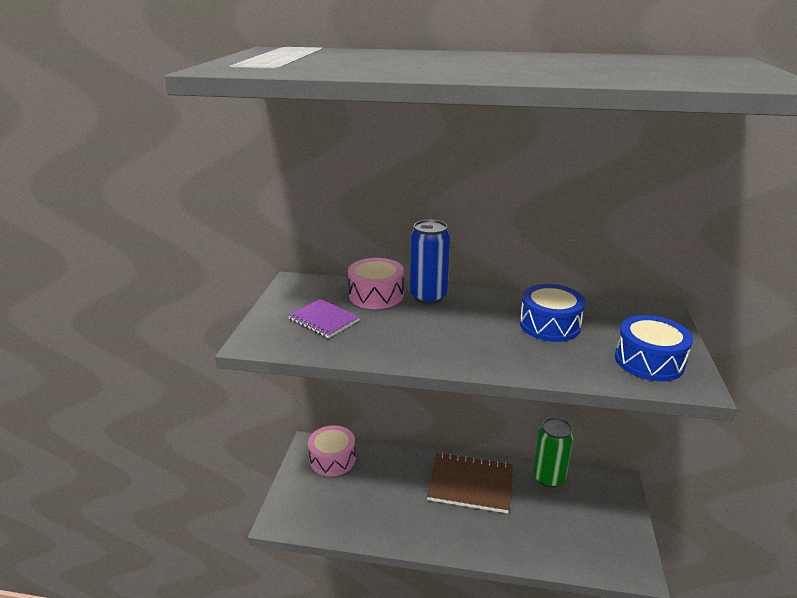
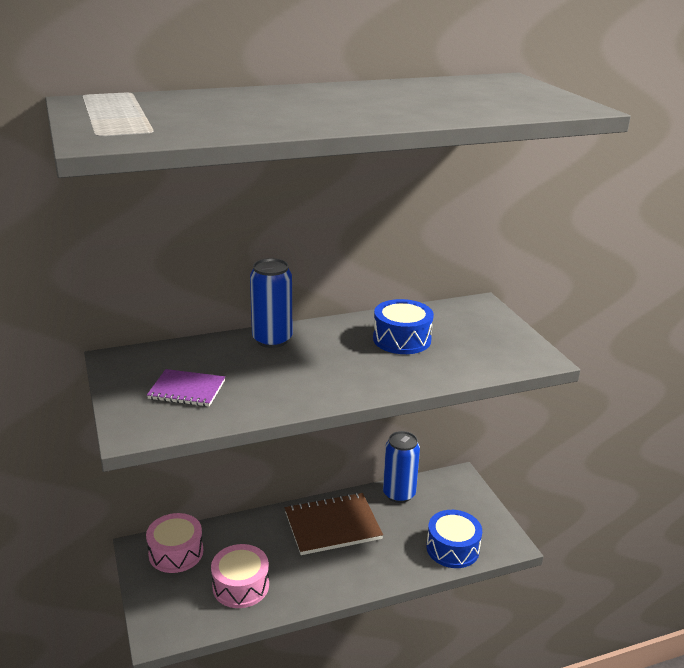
camera: 30 degrees left, 0 degrees up
pink drum [348,258,404,309] -> pink drum moved to [211,544,269,608]
green can [533,417,574,487] -> blue can [383,431,420,503]
blue drum [615,315,693,381] -> blue drum moved to [426,510,482,568]

